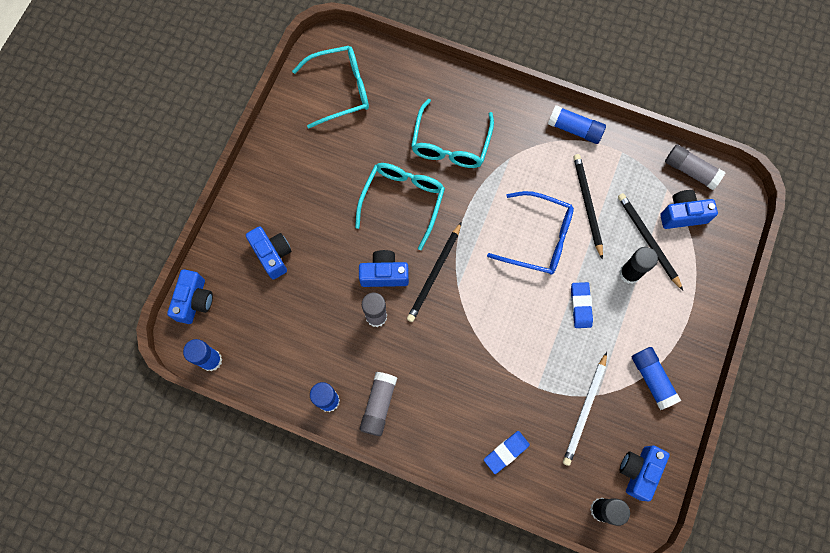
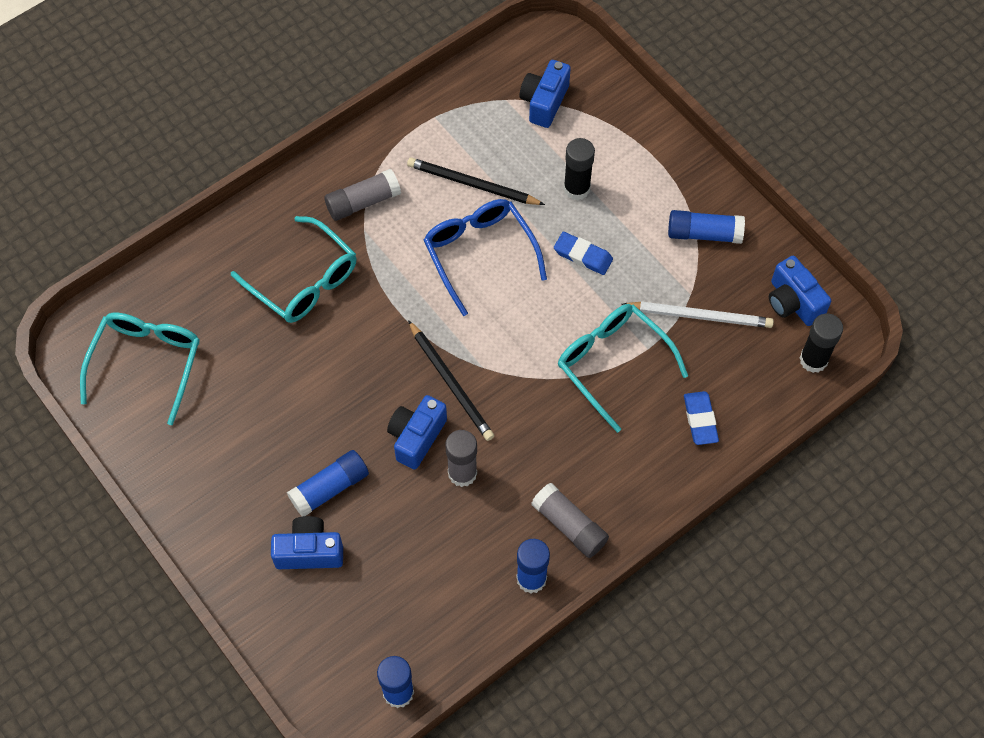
camera: 60 degrees left, 10 degrees down
blue camera [167,269,213,324] -> none
turquoise glasses [355,163,445,250] -> turquoise glasses moved to [558,304,688,433]
blue glasses [487,191,574,275] -> blue glasses turned 75 degrees counterclockwise [424,199,547,316]
blue glue stick [548,105,606,144] -> blue glue stick moved to [287,450,369,516]
white pencil [563,352,607,466] -> white pencil turned 45 degrees counterclockwise [621,302,774,328]
black pencil [618,193,683,290] -> none
grey glue stick [665,144,725,190] -> grey glue stick moved to [324,169,401,221]

